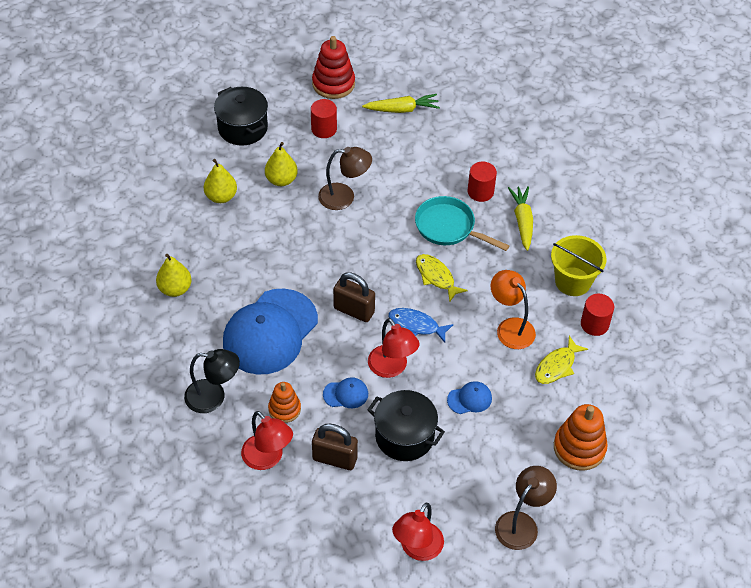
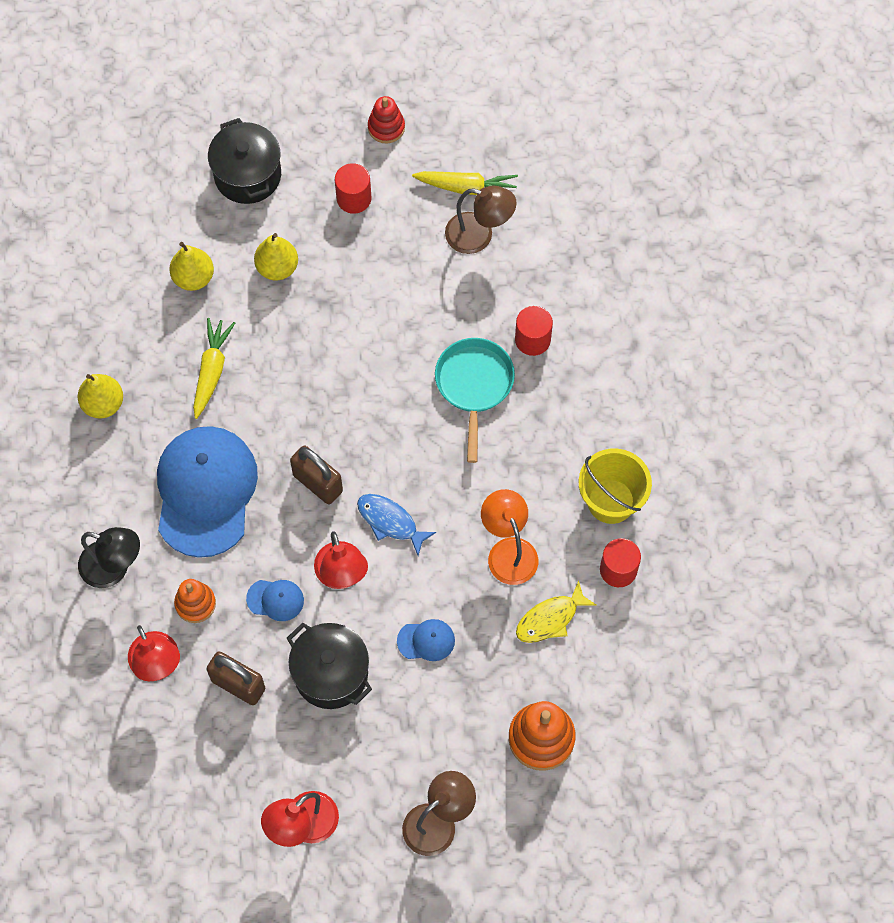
camera: 15 degrees right, 15 degrees up
blue cap [223,289,318,375] -> blue cap turned 135 degrees clockwise [157,426,258,558]
red stacking toy [312,36,355,99] -> red stacking toy [368,96,405,143], size x0.63
brown lamp [318,147,372,210] -> brown lamp moved to [445,186,517,254]
turquoise pan [415,196,509,251] -> turquoise pan turned 45 degrees clockwise [435,338,515,463]
yellow fish [416,254,468,302] -> none
yellow carrot [508,186,533,251] -> yellow carrot moved to [193,318,235,419]

